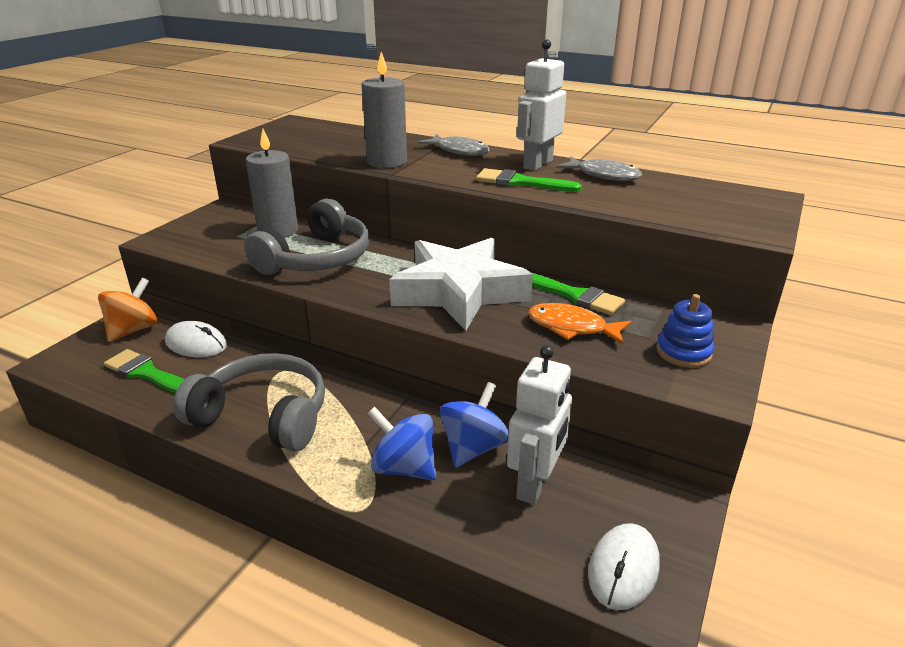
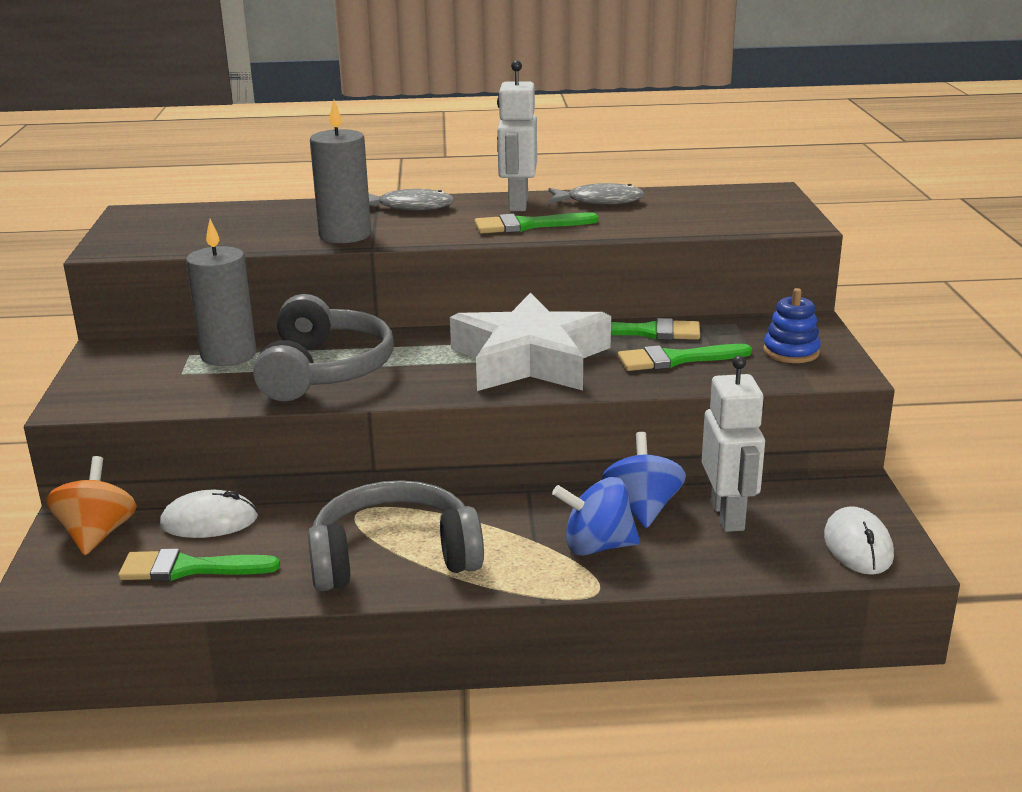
camera: 30 degrees left, 5 degrees down
orange fish [528,303,632,345] -> green brush [618,344,752,371]

